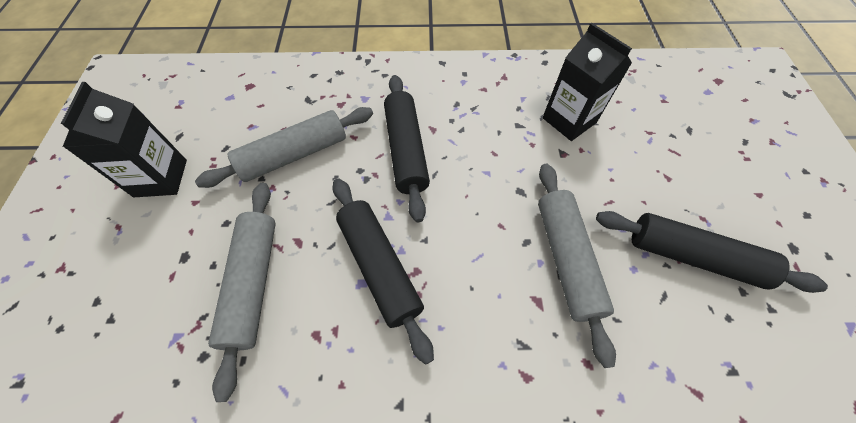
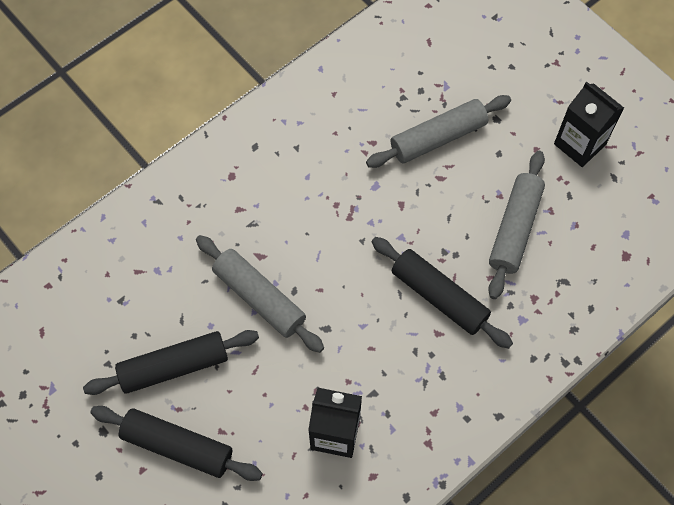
camera: 140 degrees right, 5 degrees up
grey rolling pin [208,183,276,402] -> grey rolling pin turned 75 degrees counterclockwise [366,95,511,168]
black rolling pin [332,178,434,365] -> black rolling pin moved to [90,406,263,481]

